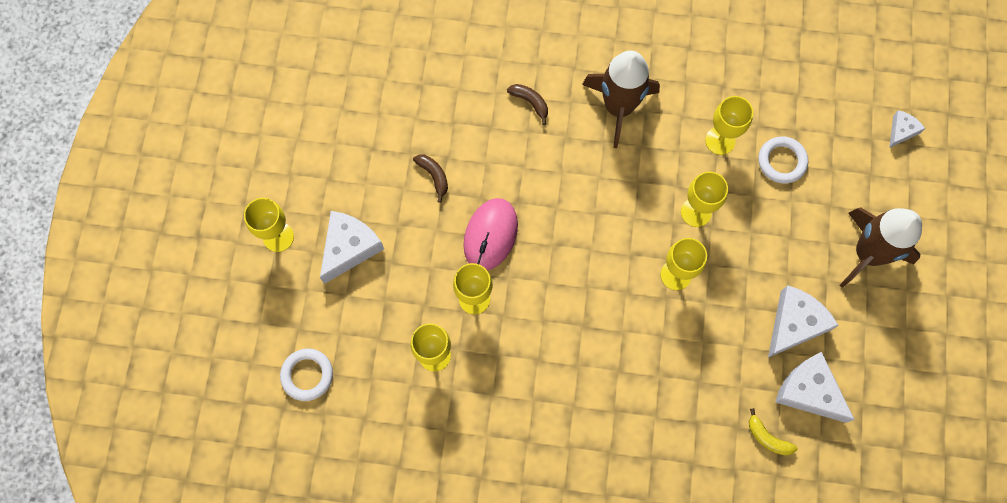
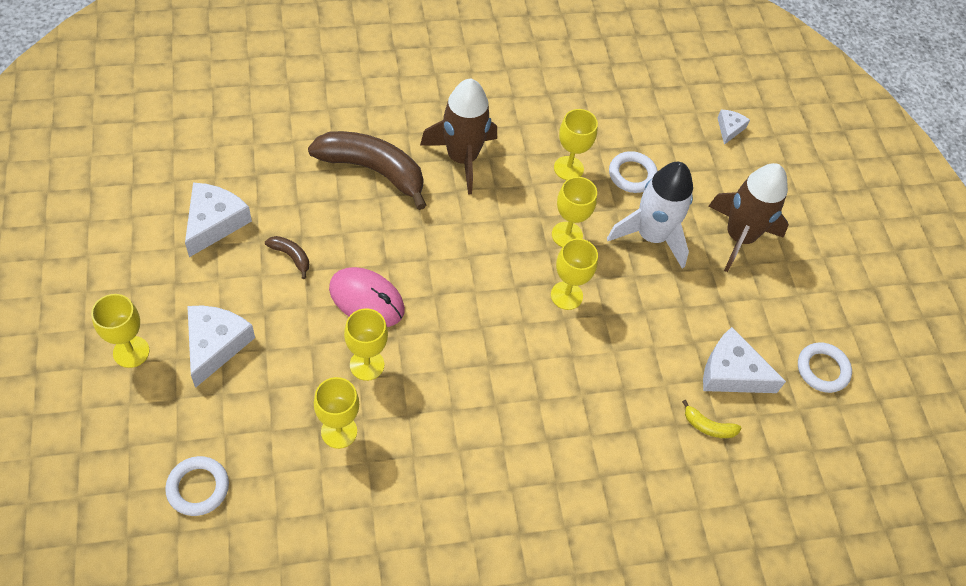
camera: 25 degrees left, 15 degrees down
pink mouse [463,198,518,270] -> pink mouse turned 60 degrees counterclockwise [329,267,405,327]
brown banana [507,84,548,125] -> brown banana [308,131,427,210], size x2.37
white cheese [768,285,839,358] -> white cheese moved to [185,183,252,257]
none -> white rocket [607,162,693,269]
none -> white ring [798,342,852,393]

